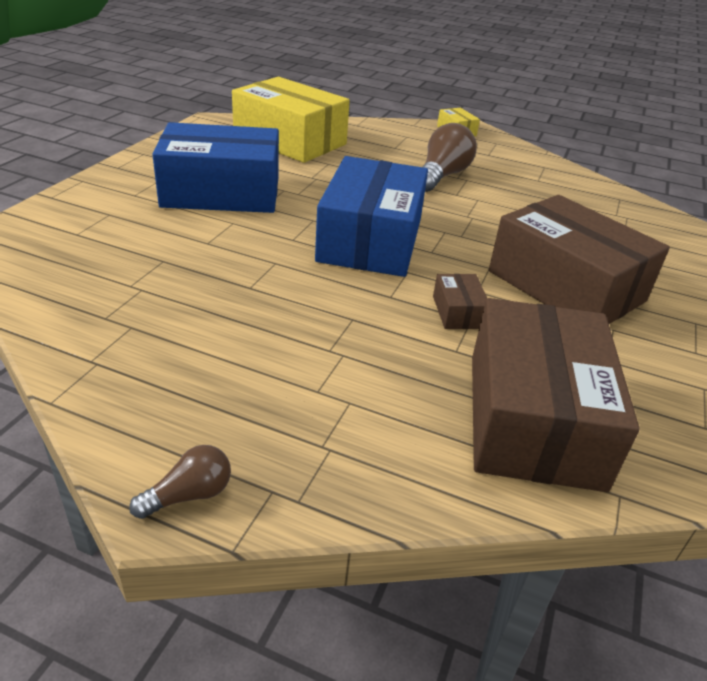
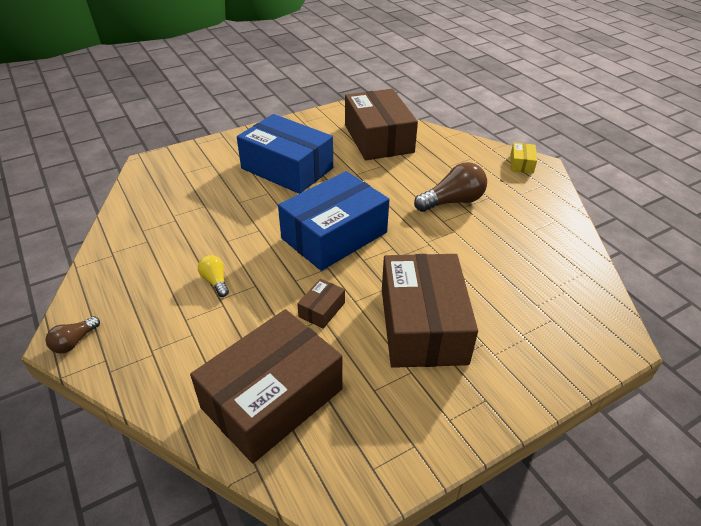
camera: 40 degrees right, 5 degrees up
brown light bulb [129,445,231,519] -> brown light bulb turned 120 degrees clockwise [46,316,100,353]
yellow box [232,77,350,163] -> brown box [345,89,418,160]
none -> yellow light bulb [198,255,229,297]

